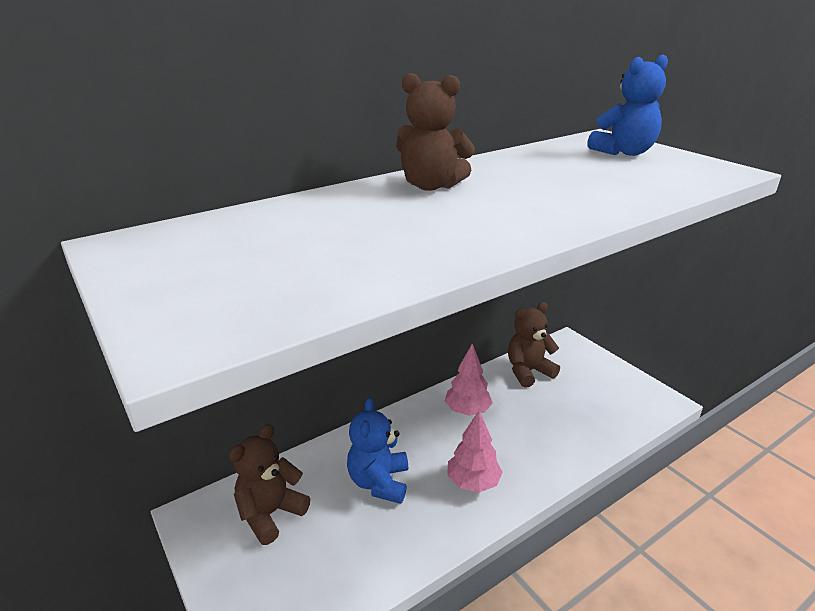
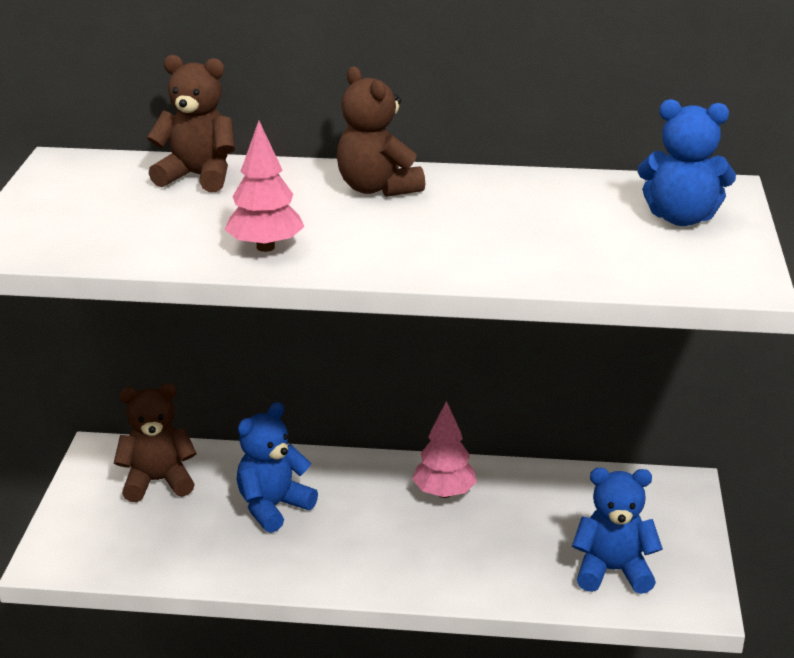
camera: 40 degrees right, 0 degrees up
pink tree [447,410,503,492] -> pink tree moved to [225,121,304,252]
brown teddy bear [508,302,560,388] -> brown teddy bear moved to [147,55,235,192]
none -> blue teddy bear [572,468,663,594]

